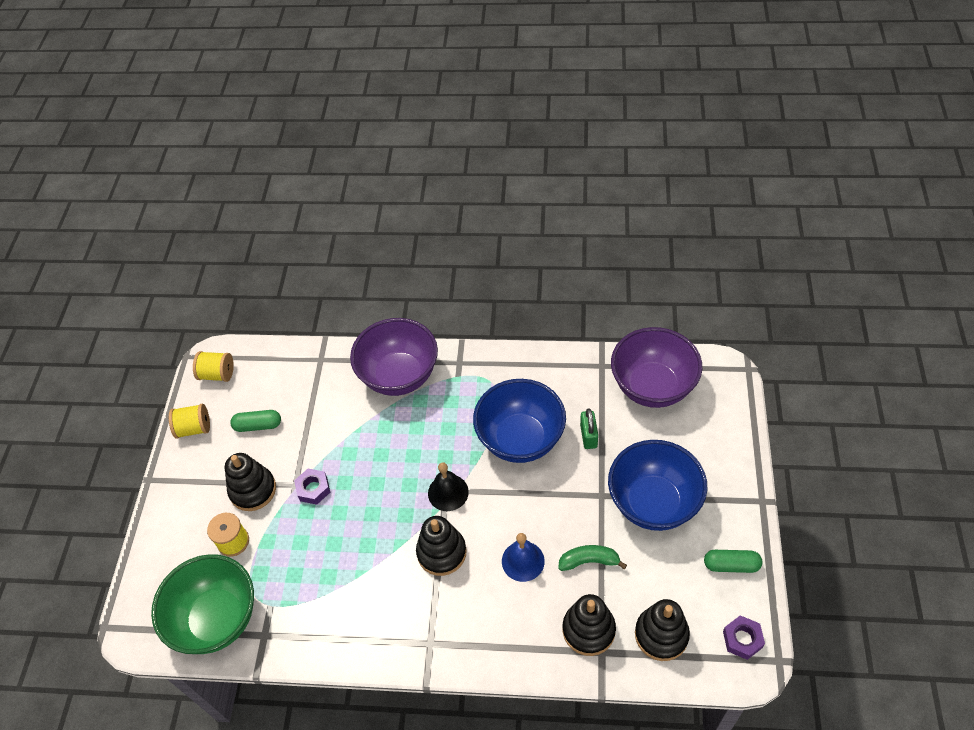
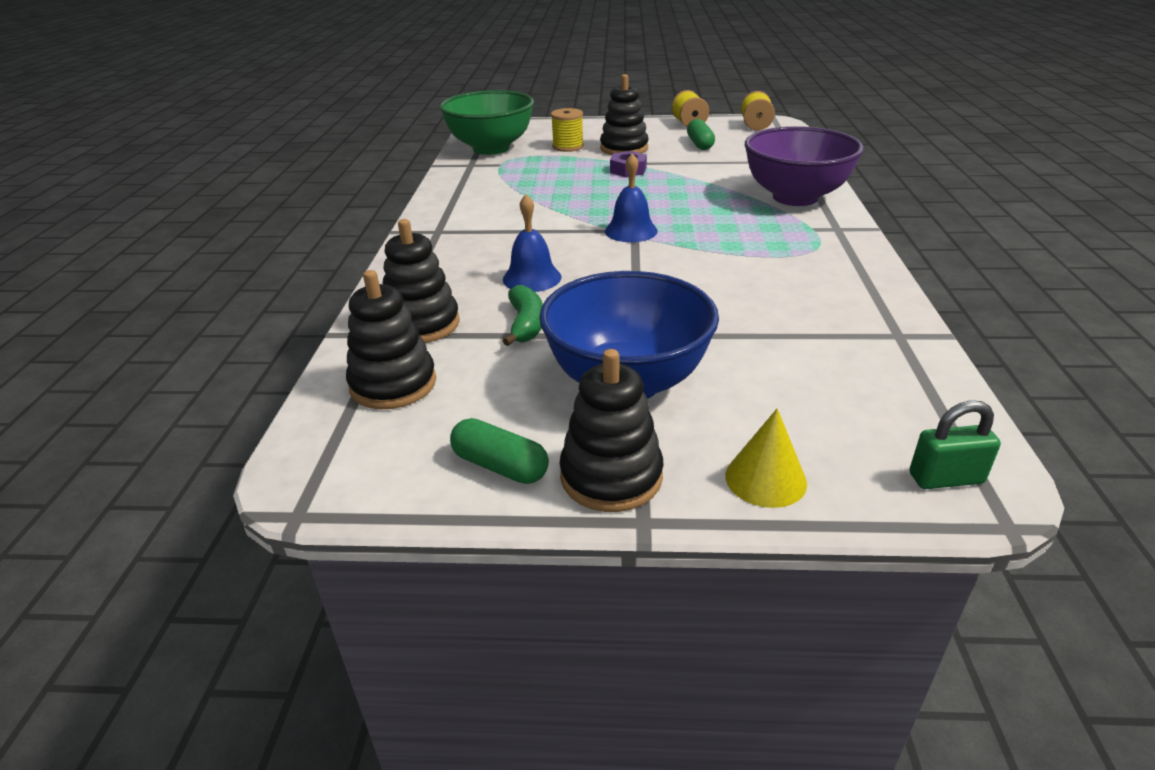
camera: 85 degrees right, 20 degrees down
black stacking toy [416,516,467,576] -> black stacking toy moved to [560,349,664,512]
black bell [428,462,469,511] -> blue bell [605,153,658,242]
blue bowl [473,379,566,463] -> none
green padlock [580,409,598,449] -> green padlock moved to [910,400,1001,489]
purple bowl [611,327,702,408] -> none
green capsule [704,550,762,573] -> green capsule turned 60 degrees counterclockwise [450,418,549,484]
purple nut [723,615,765,660] -> none
none -> yellow cone [725,408,807,508]

